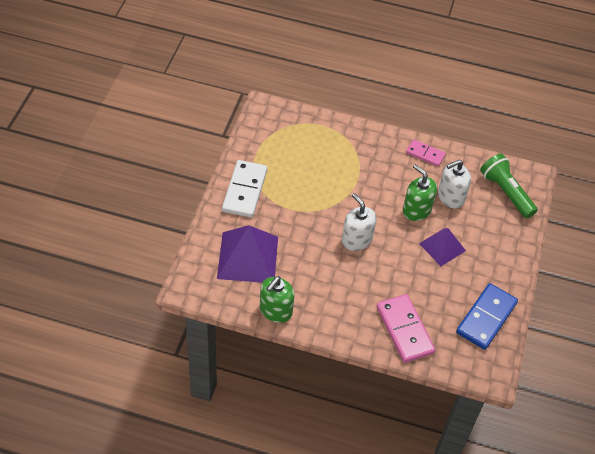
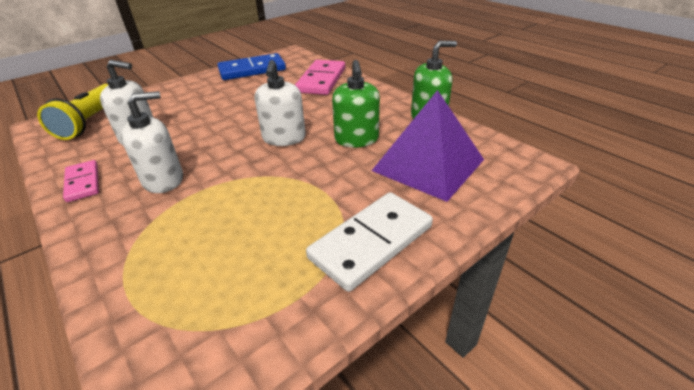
camera: 140 degrees left, 15 degrees down
green soap dispenser [403,164,437,221] -> green soap dispenser moved to [332,60,380,148]
purple pyramid [419,228,466,266] -> none
green flashlight [480,153,538,218] -> yellow flashlight [37,84,108,140]
none -> white soap dispenser [121,91,183,193]

